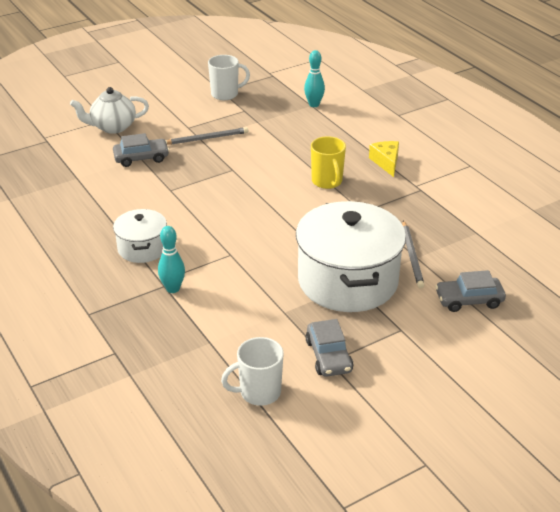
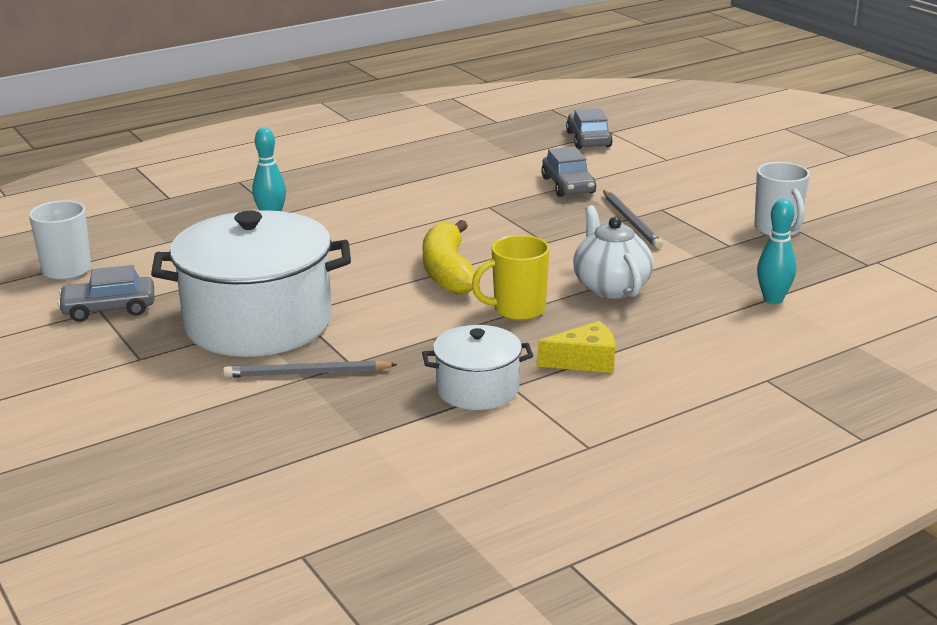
camera: 90 degrees right, 10 degrees down
white teapot [70,87,149,134] -> white teapot moved to [573,205,653,298]
white pot [113,209,167,263] -> white pot moved to [422,325,533,410]
grey car [435,270,506,312] -> grey car moved to [566,108,613,149]
none -> yellow banana [422,220,475,294]

